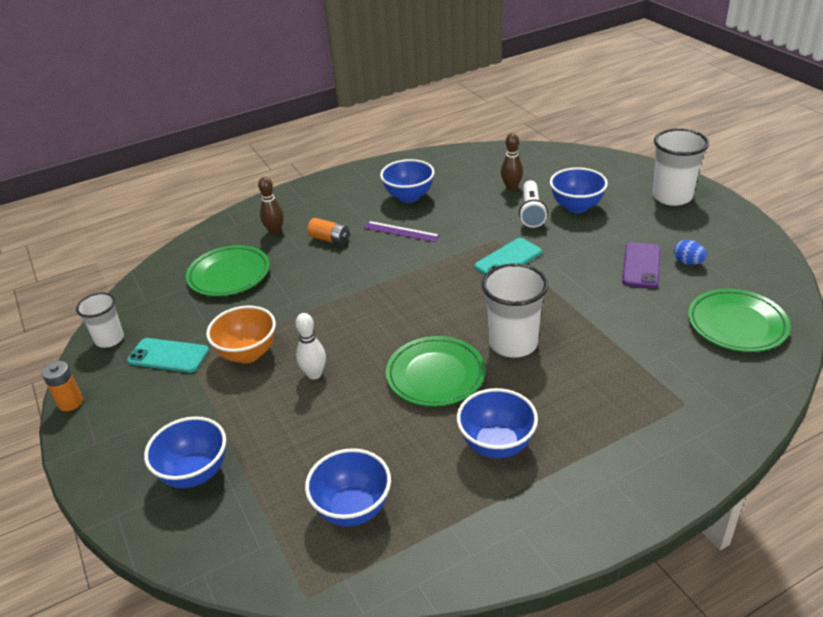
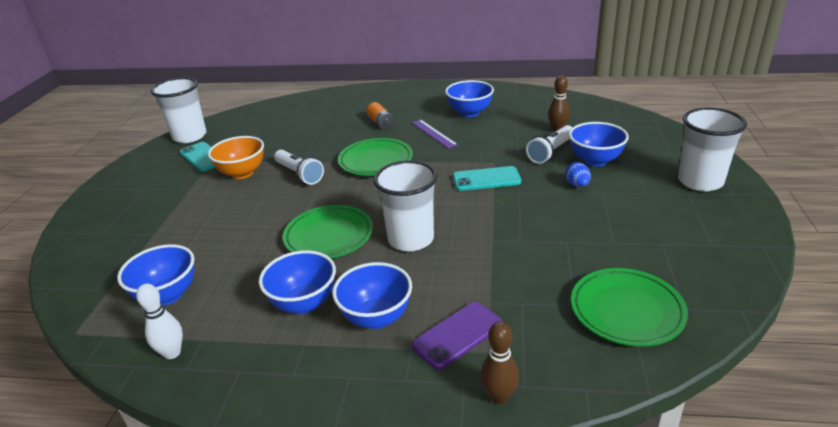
camera: 35 degrees right, 5 degrees down
orange battery [42,361,83,411] -> none
white cup [76,292,124,348] -> white cup [151,78,206,143], size x1.59
blue bowl [144,416,226,488] -> blue bowl moved to [332,262,412,329]
green plate [186,245,270,296] -> green plate moved to [338,138,413,176]
brown bowling pin [258,177,284,235] -> brown bowling pin moved to [480,321,519,405]
white bowling pin [295,313,326,379] -> white bowling pin moved to [136,284,183,359]
purple phone [622,242,661,288] -> purple phone moved to [411,302,503,370]
blue egg [674,240,707,265] -> blue egg moved to [565,162,591,187]
none -> white flashlight [274,150,324,185]

